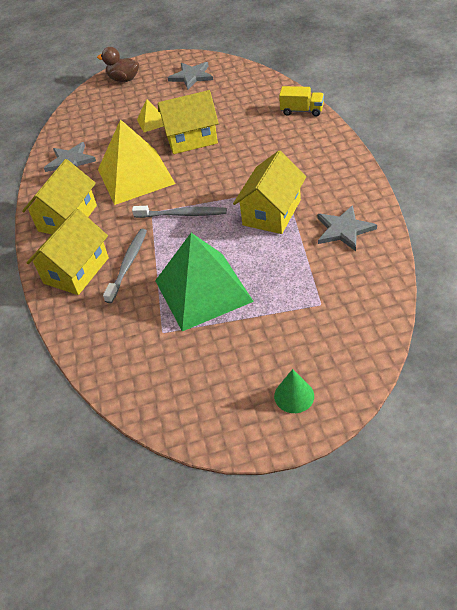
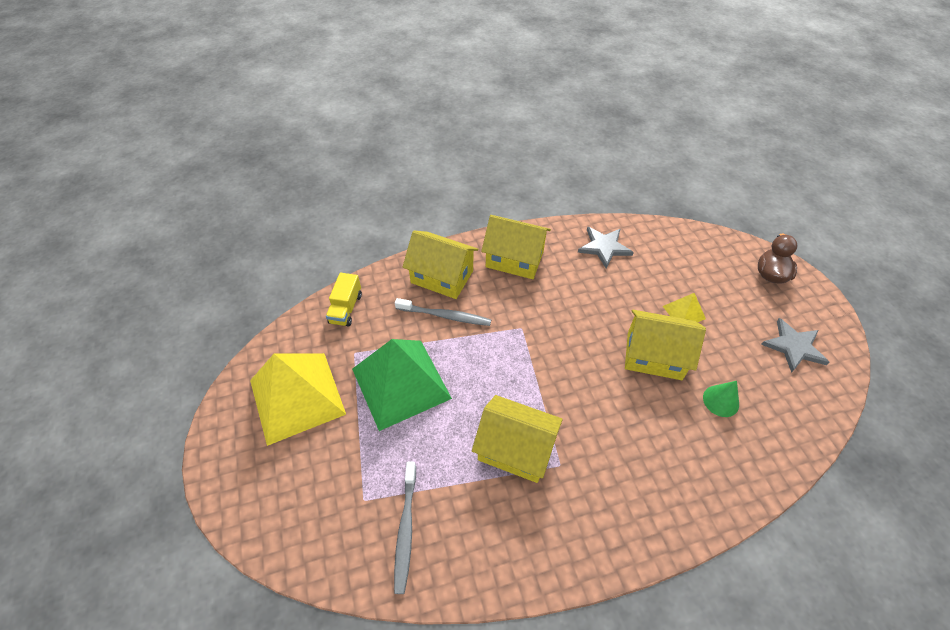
camera: 80 degrees right, 5 degrees up
yellow pyramid [98,119,176,205] -> yellow pyramid moved to [250,353,346,446]
grey toothbrush [132,206,227,218] -> grey toothbrush moved to [394,461,416,594]
yellow house [158,90,219,154] -> yellow house turned 60 degrees counterclockwise [625,310,706,380]
green cone [274,369,314,413] -> green cone moved to [703,381,739,417]
yellow truck [279,86,324,116] -> yellow truck moved to [326,273,362,326]
grey star [317,205,377,251] -> none

